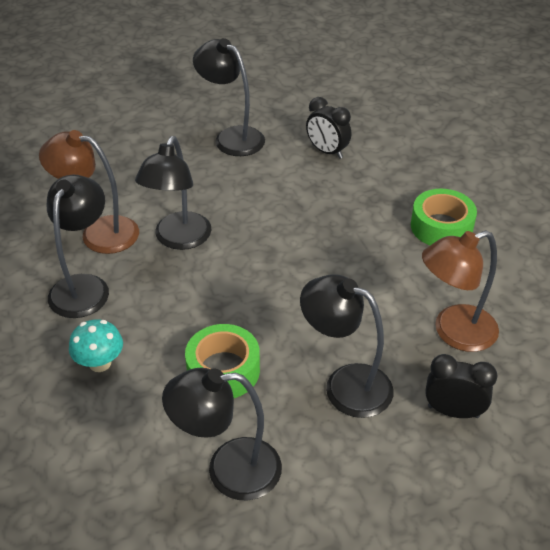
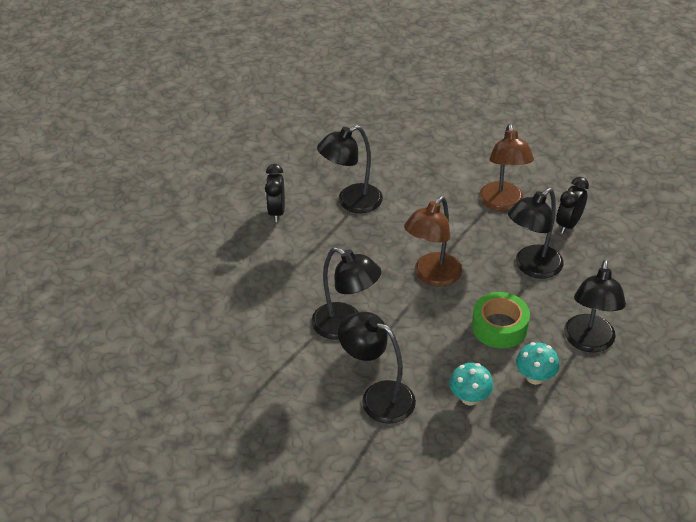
camera: 70 degrees left, 0 degrees up
brown lamp [39,130,139,254] -> brown lamp moved to [404,196,462,287]
black lamp [193,38,265,156] -> black lamp moved to [317,125,383,213]
black clock [306,97,351,159] -> black clock turned 120 degrees clockwise [265,164,285,222]
green tape [411,189,477,245] -> none
none -> turquoise mushroom [516,342,559,385]

